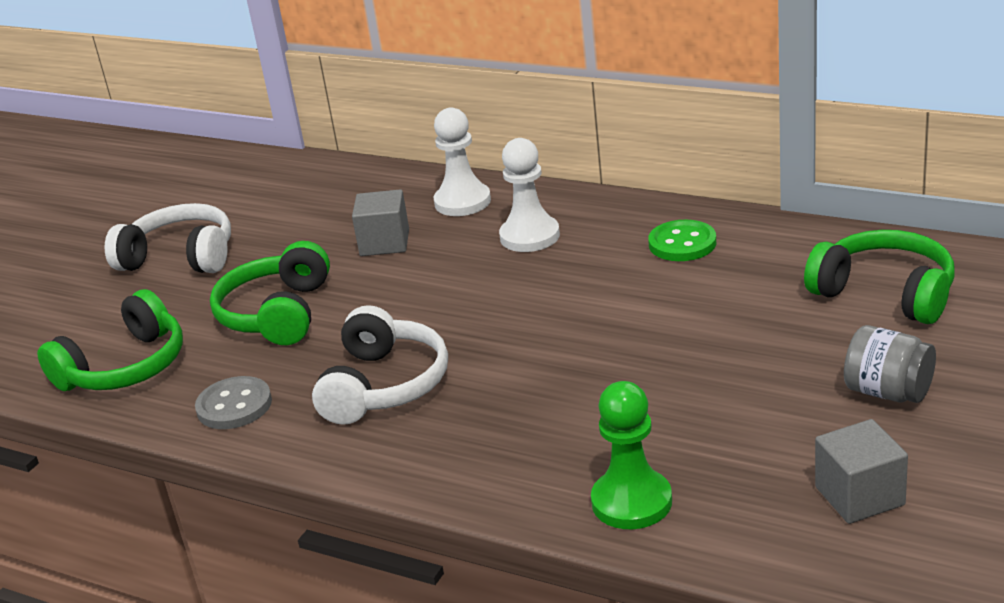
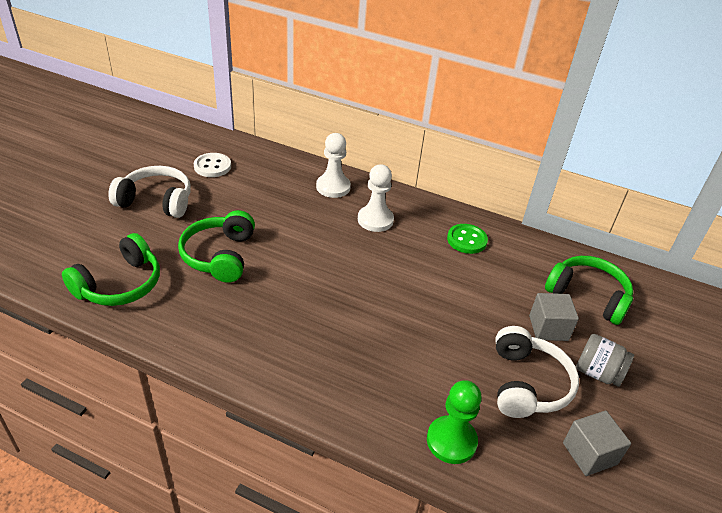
camera: 10 degrees left, 10 degrees up
grey button [195,376,272,429] -> none
white headphones [312,305,448,425] -> white headphones moved to [495,326,579,418]
grey cube [352,189,409,256] -> grey cube moved to [529,293,579,341]
none -> white button [194,153,231,177]

